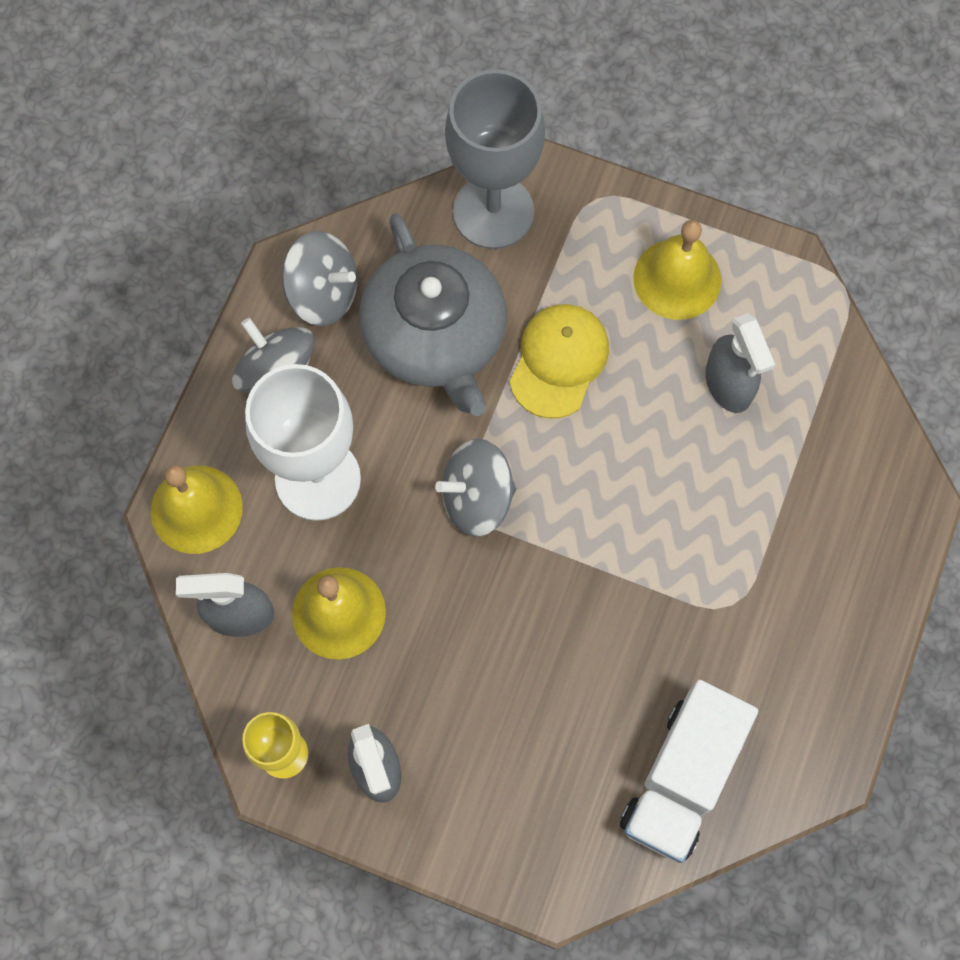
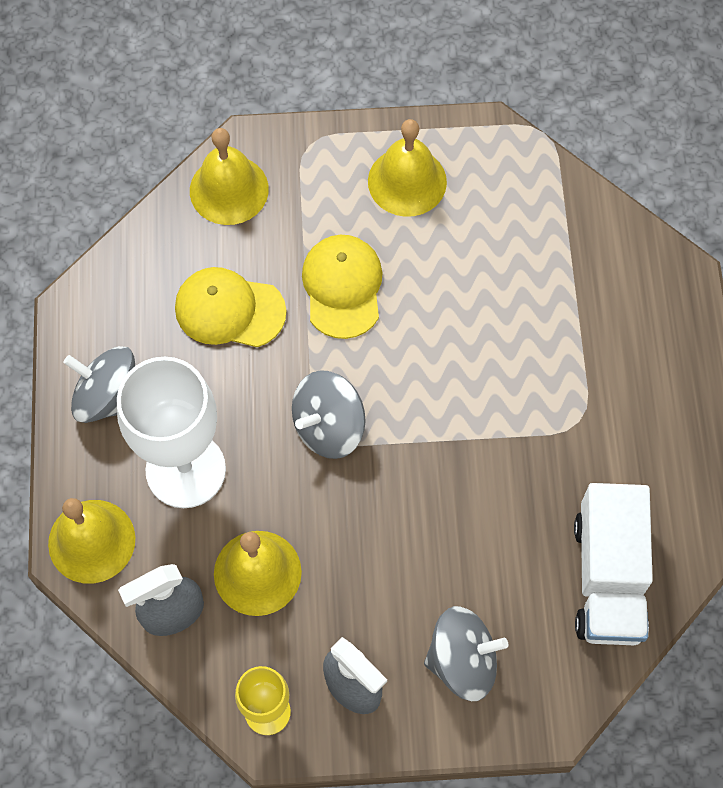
camera: 25 degrees left, 5 degrees down
grey spinning top [282,231,357,326] -> grey spinning top moved to [424,606,508,701]
grey teapot [360,213,507,416] -> yellow cap [175,267,286,347]
grey goblet [445,70,545,249] -> yellow bell [190,128,269,225]
grey spray bottle [705,313,775,413] -> none

